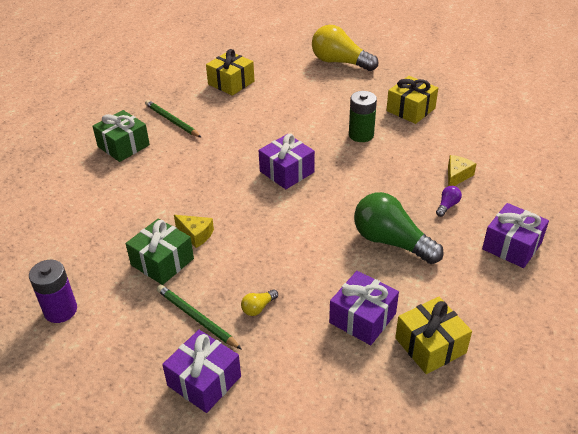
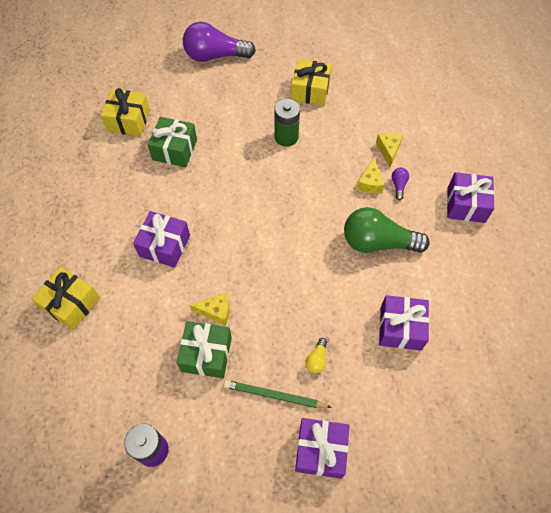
camera: 30 degrees left, 20 degrees up
green gift [92,110,150,162] -> green gift moved to [147,117,197,167]
green pencil [145,100,202,138] -> none
purple gift [259,134,315,189] -> purple gift moved to [133,211,190,268]
yellow light bulb [312,25,378,71] -> purple light bulb [183,22,256,62]
yellow gift [395,297,472,374] -> yellow gift moved to [32,267,100,330]
none -> yellow cheese [357,158,385,193]

